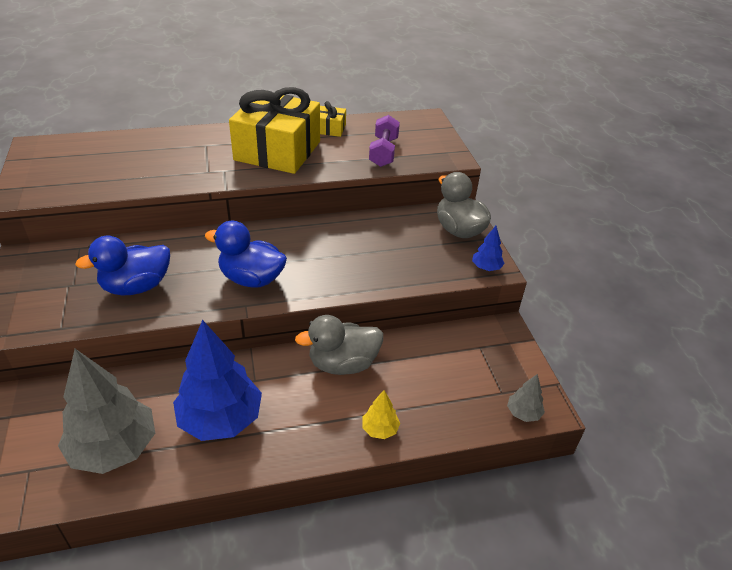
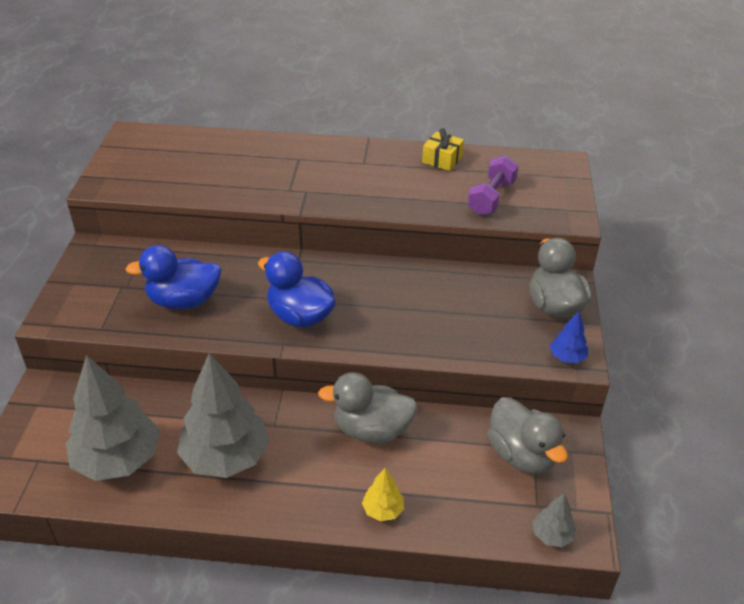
camera: 20 degrees right, 0 degrees up
blue tree [173,320,262,441] -> grey tree [177,353,270,478]
yellow gift [229,87,320,174] -> none
none -> grey duck [487,397,568,474]

